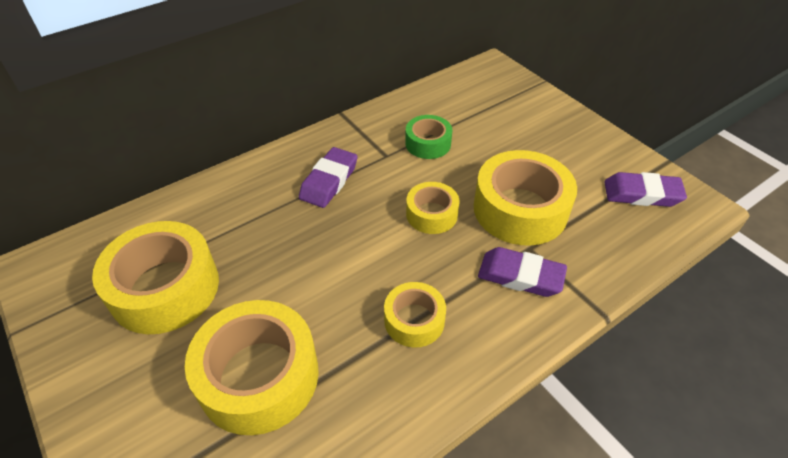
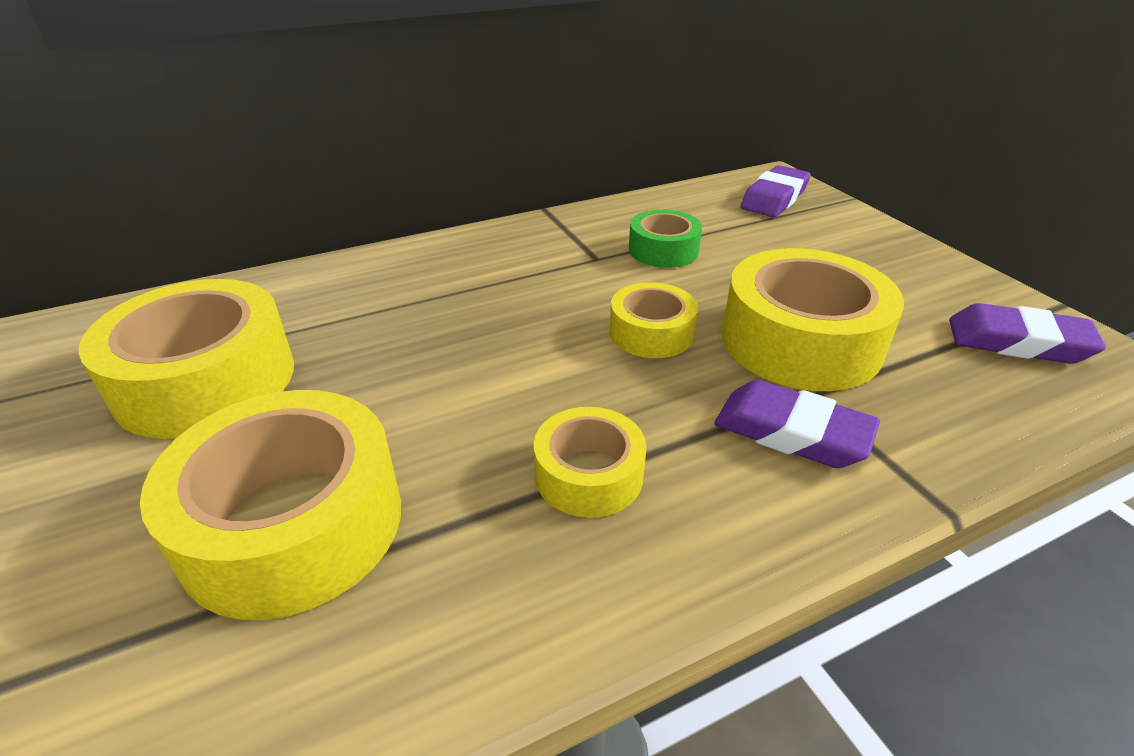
camera: 10 degrees right, 10 degrees down
purple eraser [299,147,358,208] -> purple eraser moved to [740,165,811,217]

